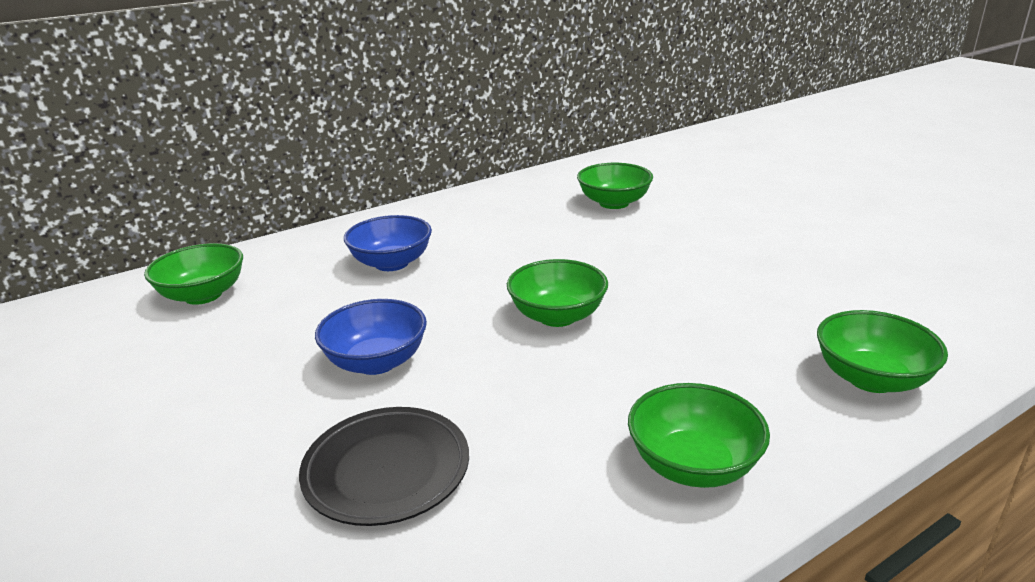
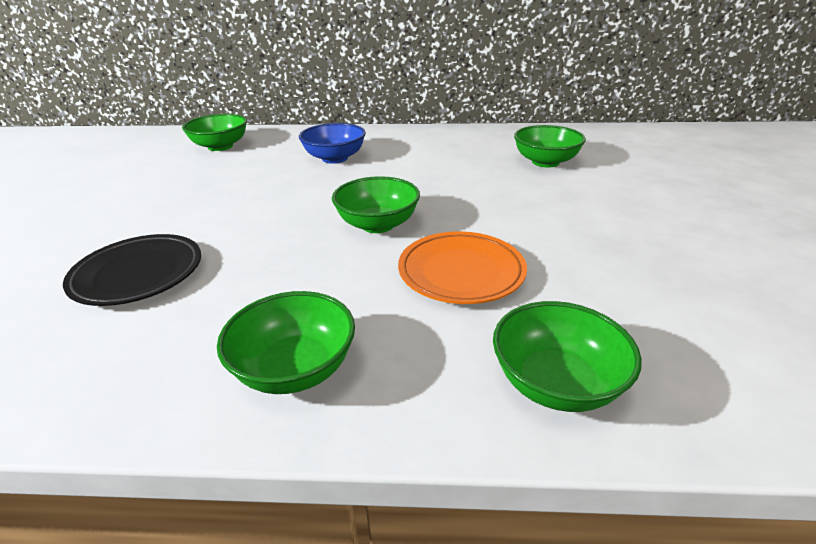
camera: 35 degrees right, 5 degrees up
blue bowl [315,299,427,375] -> none
none -> orange plate [398,231,527,304]

